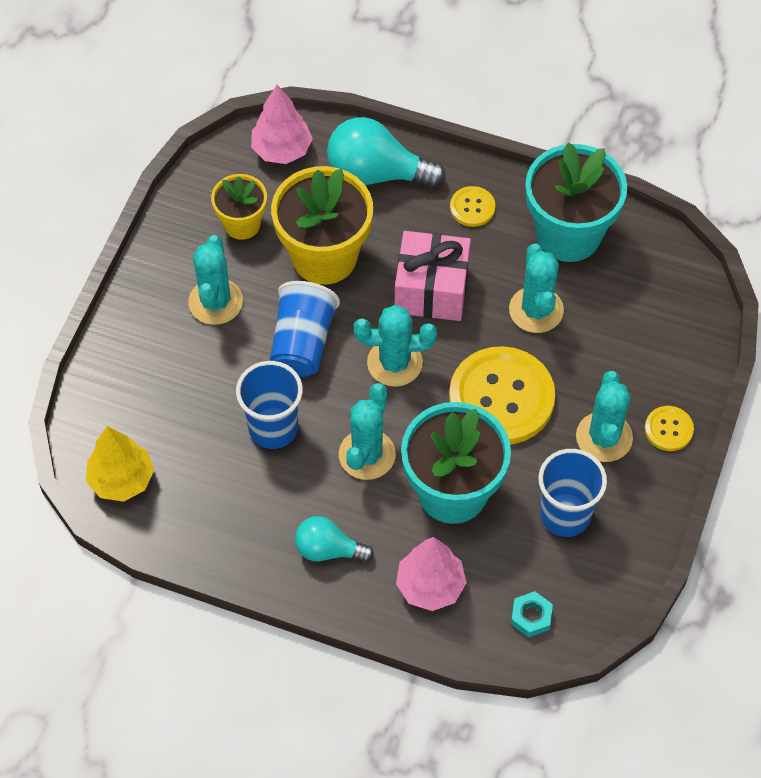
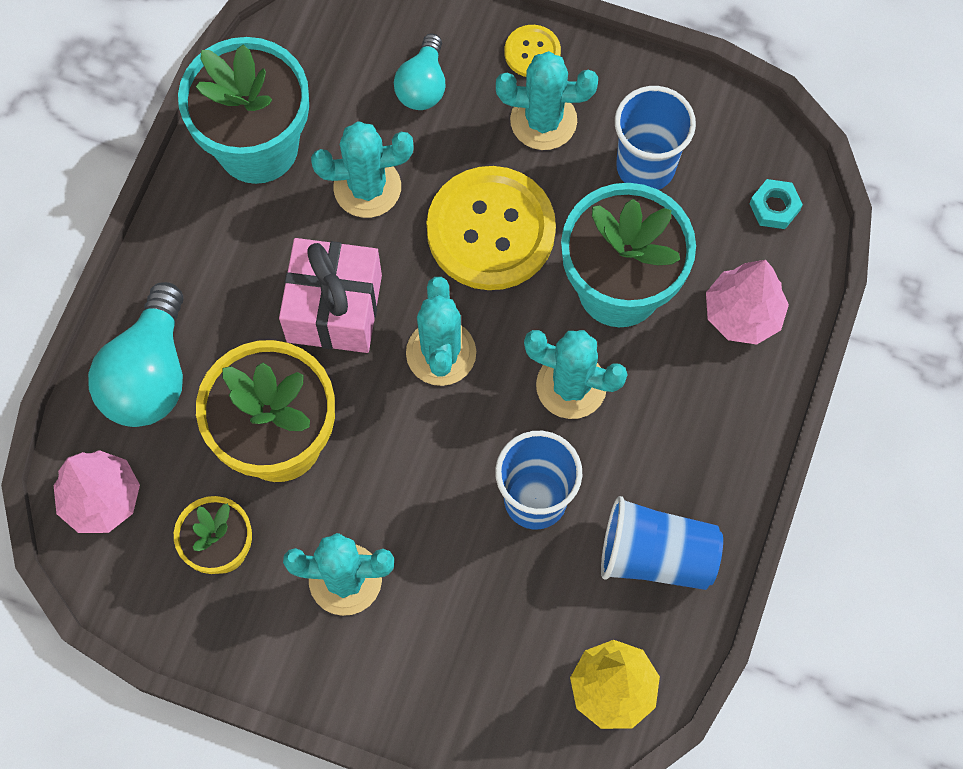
camera: 90 degrees left, 10 degrees up
blue cup [270,281,340,377] -> blue cup moved to [601,496,723,590]
turquoise light bulb [295,516,374,562] -> turquoise light bulb moved to [394,34,445,110]
yellow button [450,186,495,227] -> none

